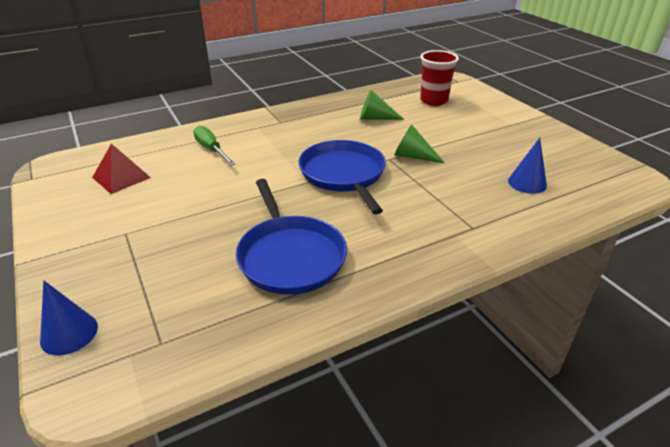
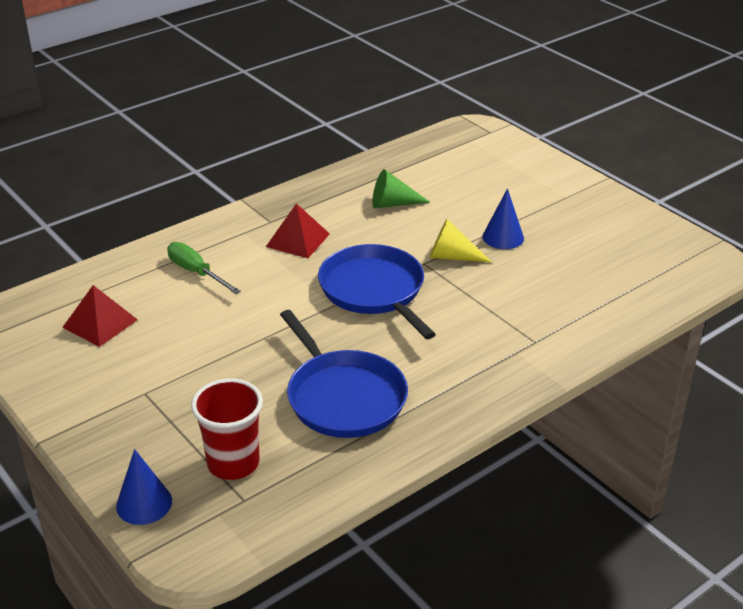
camera: 10 degrees left, 0 degrees up
green cone [394,124,445,163] -> yellow cone [429,219,491,262]
red cup [420,50,459,106] -> red cup moved to [191,379,263,480]
blue cone [508,138,547,194] -> blue cone moved to [482,189,524,249]
none -> red pyramid [266,203,330,258]

